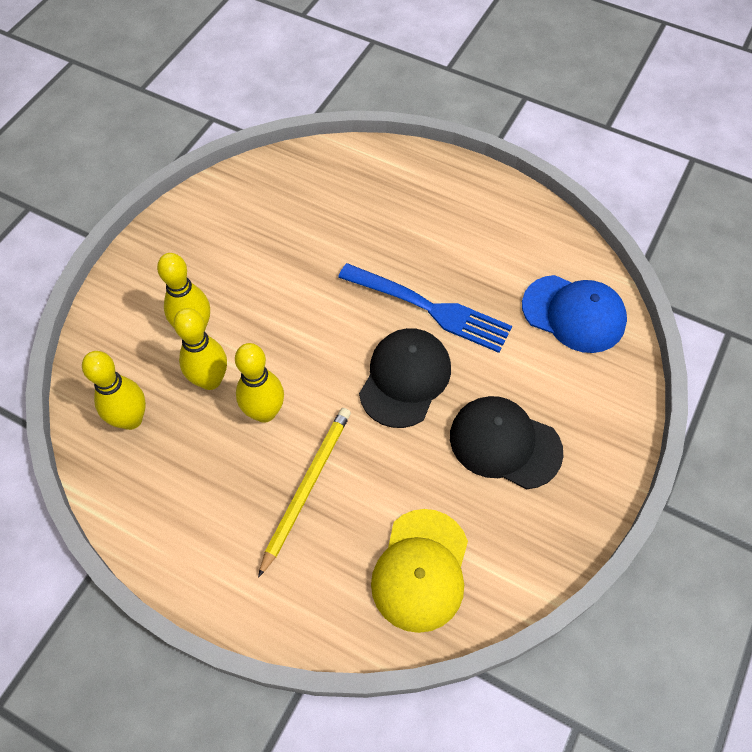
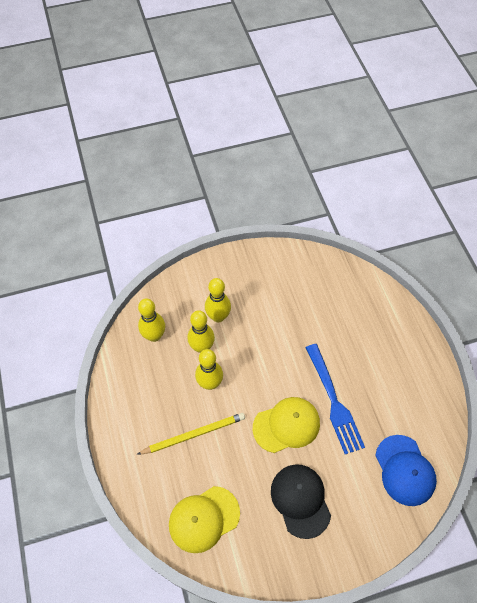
camera: 45 degrees right, 0 degrees up
black cap [359,328,451,428] -> yellow cap [253,397,320,453]

